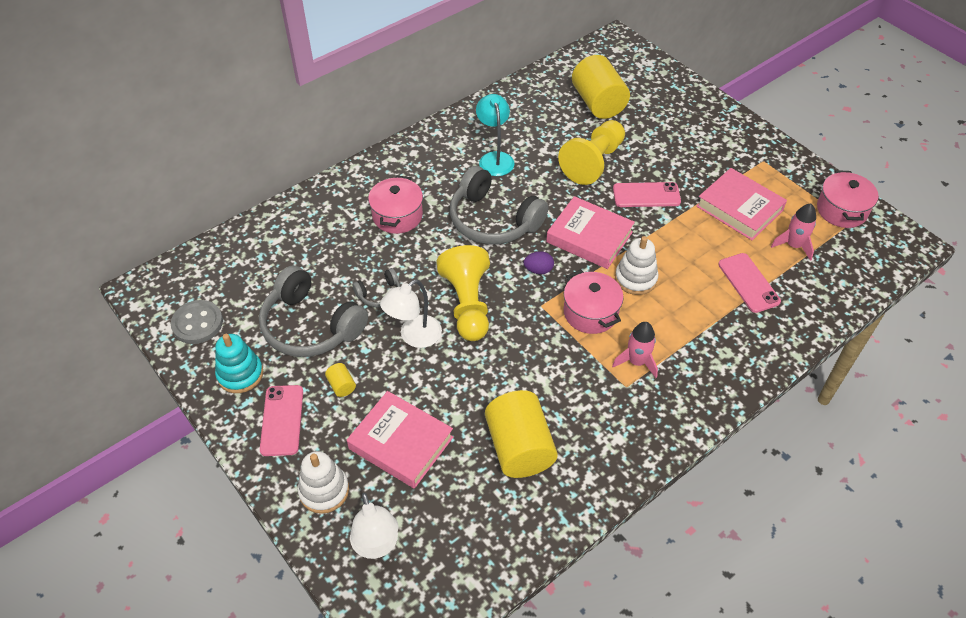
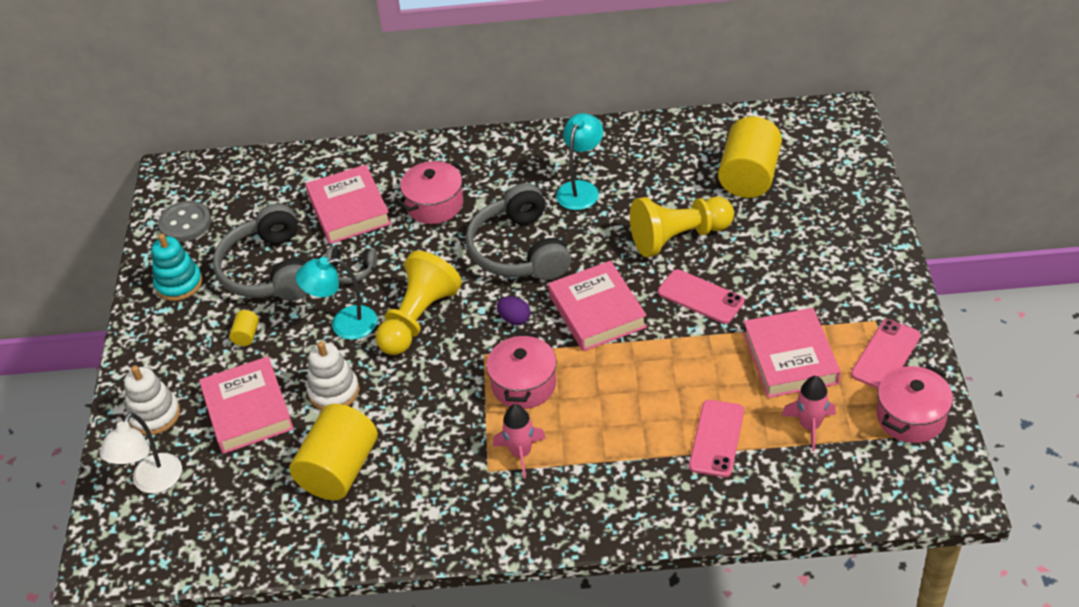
camera: 40 degrees right, 5 degrees down
pink phone [260,385,303,456] -> pink phone moved to [851,319,921,389]
white lamp [380,279,442,348] -> turquoise lamp [296,257,377,340]
white stacking toy [615,236,658,295] -> white stacking toy moved to [307,341,359,410]
none -> pink book [306,165,391,244]

